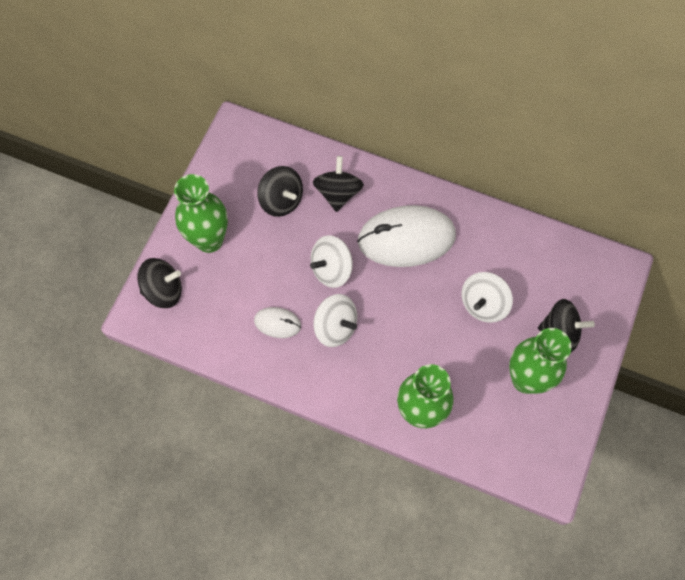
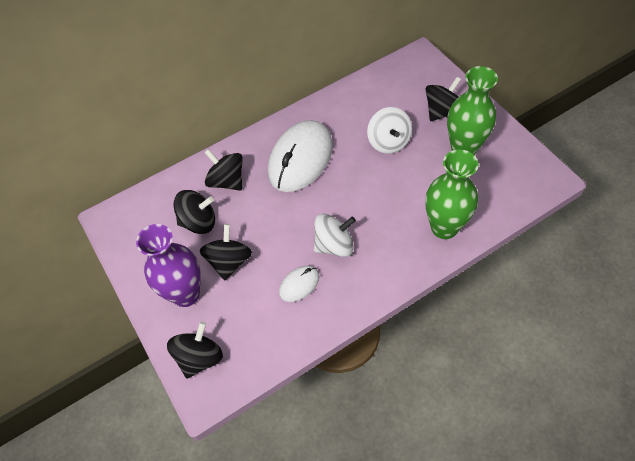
camera: 50 degrees left, 10 degrees down
green vase [174,174,228,253] -> purple vase [136,224,201,307]
white spinning top [310,235,353,288] -> none
none -> black spinning top [200,224,252,280]

